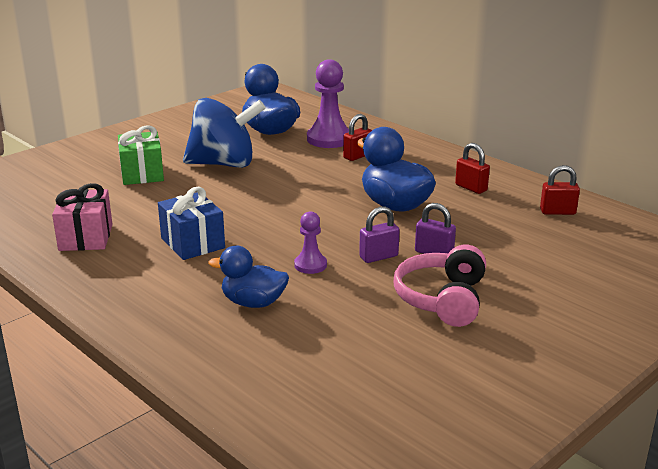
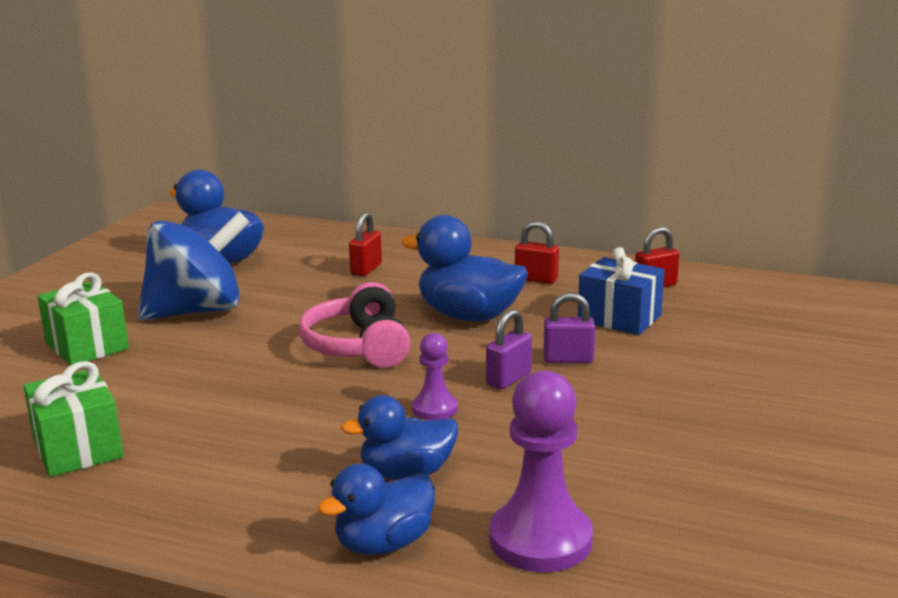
camera: 25 degrees left, 5 degrees down
pink gift [52,183,112,251] -> green gift [23,361,123,477]
blue gift [158,187,225,260] -> blue gift moved to [578,247,665,335]
purple pawn [307,59,349,148] -> purple pawn moved to [489,370,593,572]
pink headphones [393,245,486,327] -> pink headphones moved to [299,282,411,368]
none -> blue duck [317,463,435,555]

